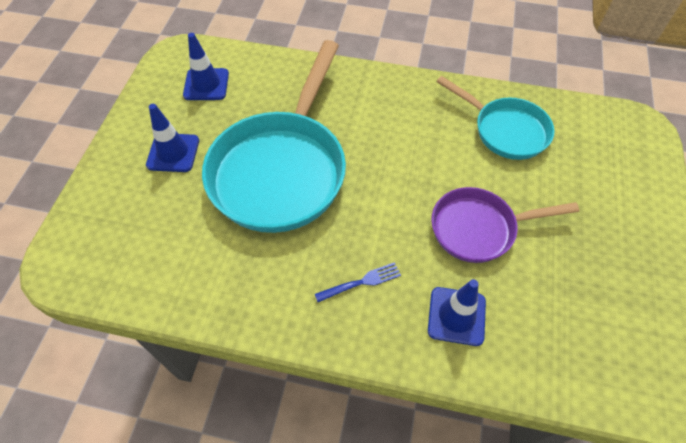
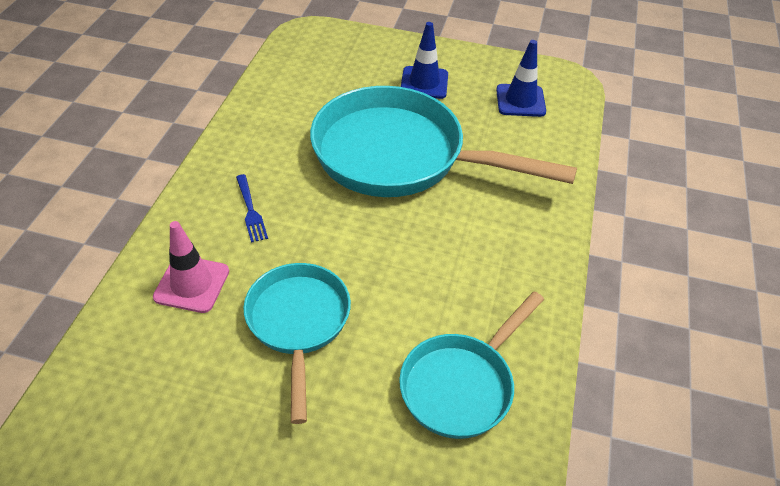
camera: 90 degrees right, 10 degrees down
blue traffic cone [428,279,486,346] -> pink traffic cone [153,221,229,313]
purple pan [431,187,579,263] -> turquoise pan [243,263,351,424]

